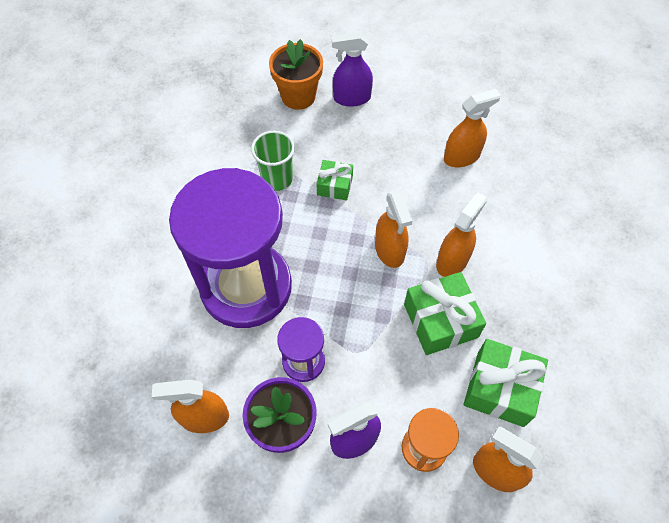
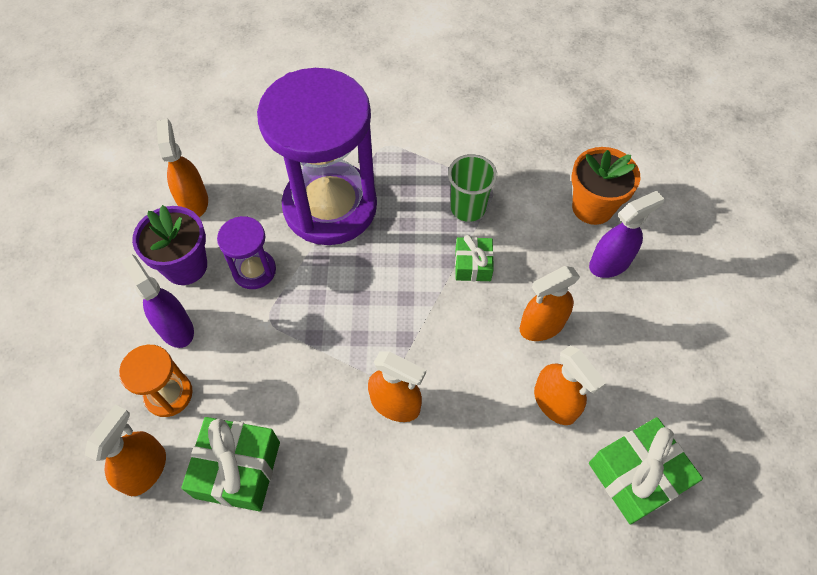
camera: 80 degrees right, 0 degrees up
purple spray bottle [332,32,373,107] -> purple spray bottle turned 75 degrees clockwise [589,191,664,278]
orange spray bottle [375,190,413,268] -> orange spray bottle moved to [520,266,580,341]
green gift [404,272,486,355] -> green gift moved to [589,417,703,525]

